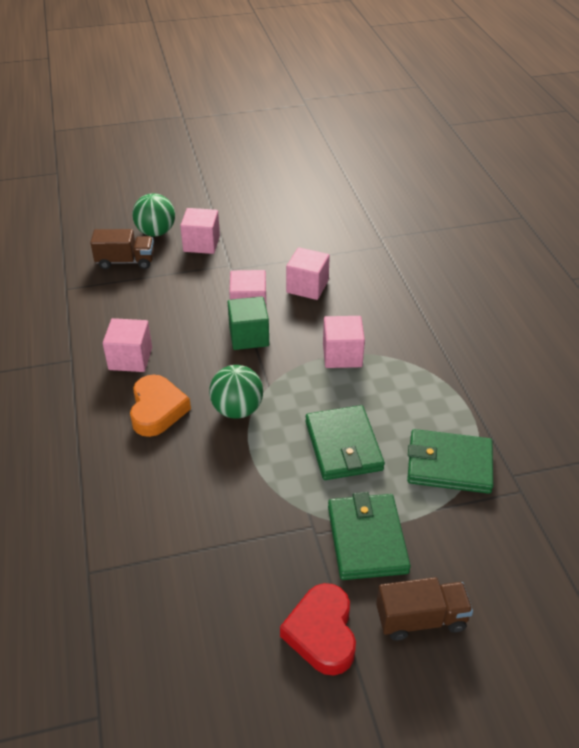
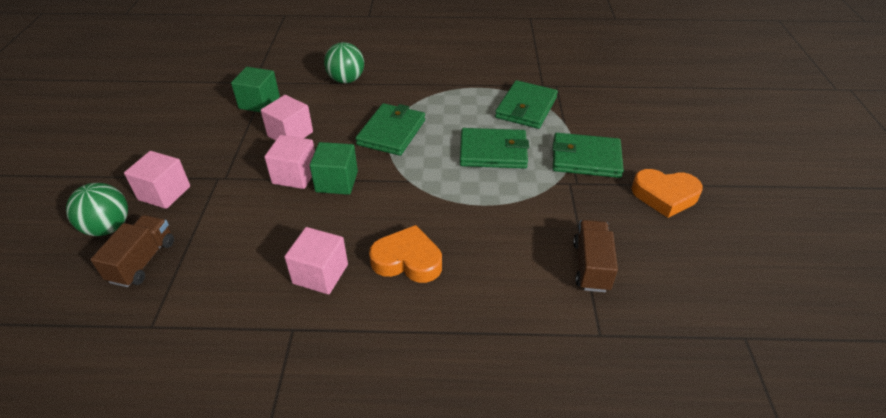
camera: 75 degrees left, 0 degrees up
green ball [209,365,263,419] -> green ball moved to [324,42,364,83]
red heart [280,583,356,676] -> orange heart [632,169,703,218]
pink cube [323,316,365,368] -> green wallet [355,103,425,156]
brown truck [376,577,473,641] -> brown truck moved to [573,220,618,292]
none -> green cube [231,67,280,112]

